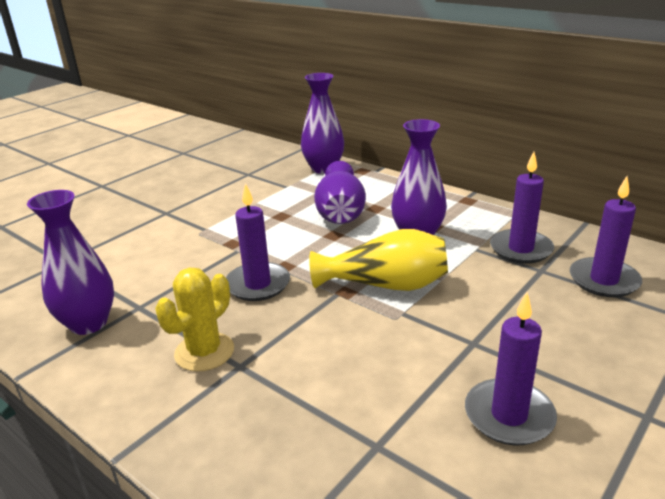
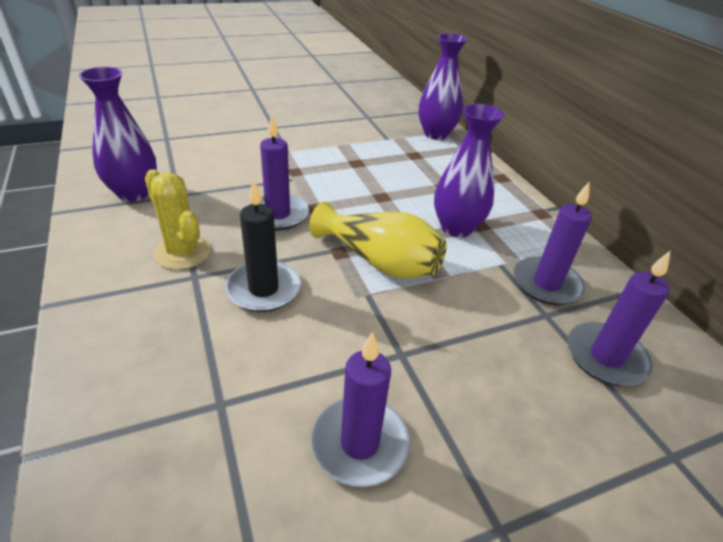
camera: 25 degrees right, 10 degrees up
yellow cactus [155,267,234,372] -> yellow cactus turned 75 degrees clockwise [145,169,210,270]
purple vase [314,161,366,224] -> none
none -> black candle [225,179,301,312]

